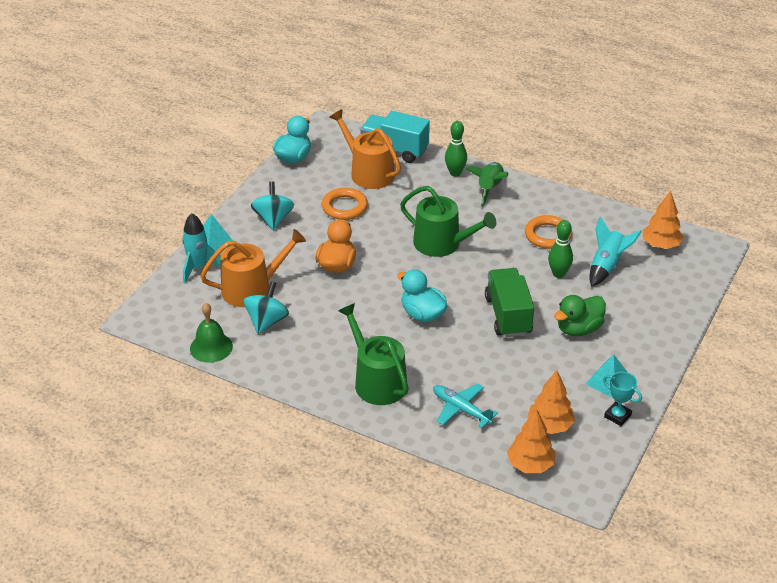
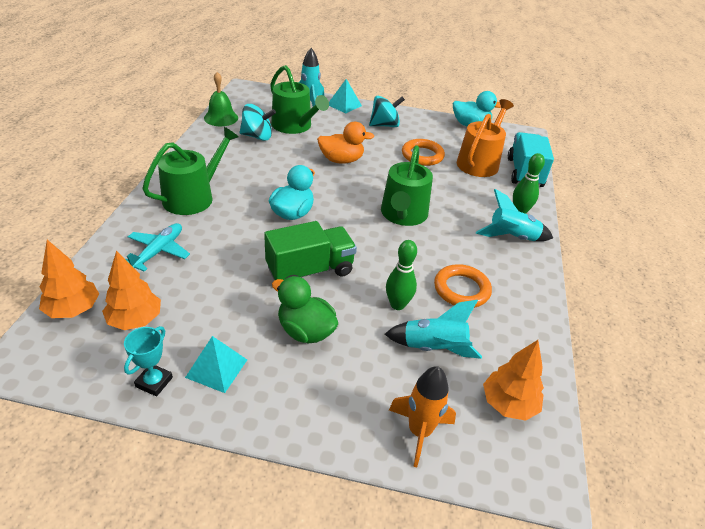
camera: 70 degrees right, 0 degrees up
orange watering can [200,229,306,307] -> green watering can [270,65,329,134]
green rocket [466,162,508,207] -> turquoise rocket [476,189,553,241]
none -> orange rocket [389,366,456,467]

